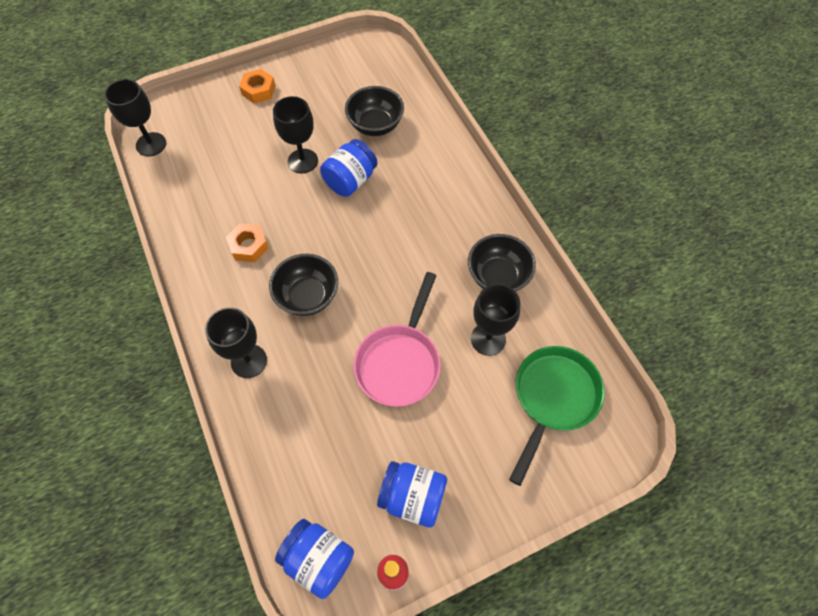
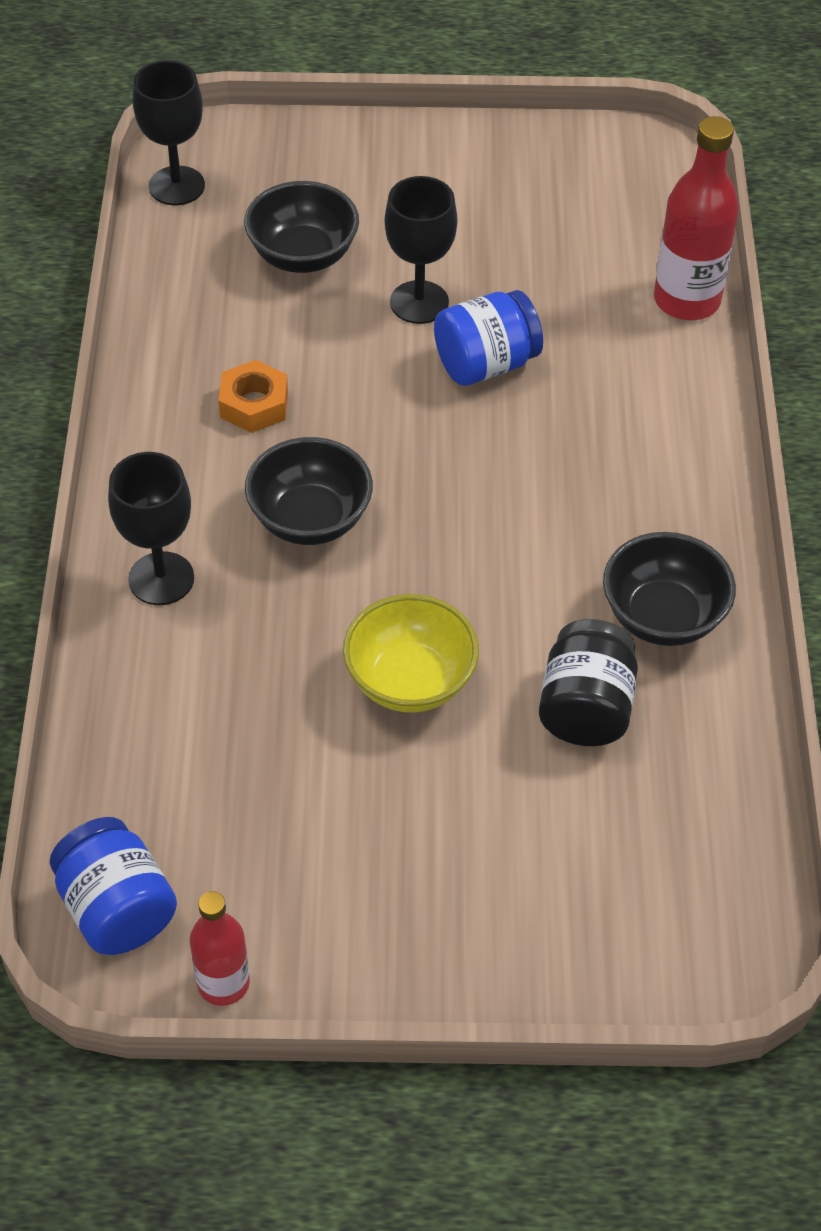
camera: 25 degrees right, 10 degrees down
orange nut [239,69,276,104] -> none
black bowl [345,86,404,136] -> black bowl moved to [244,181,359,273]
pink pan [354,272,441,407] -> yellow bowl [343,594,479,713]
blue jar [377,461,447,528] -> none
black goblet [471,284,520,356] -> black jar [539,619,638,746]
green pan [509,346,605,486] -> none
none -> red bottle [654,116,739,320]

